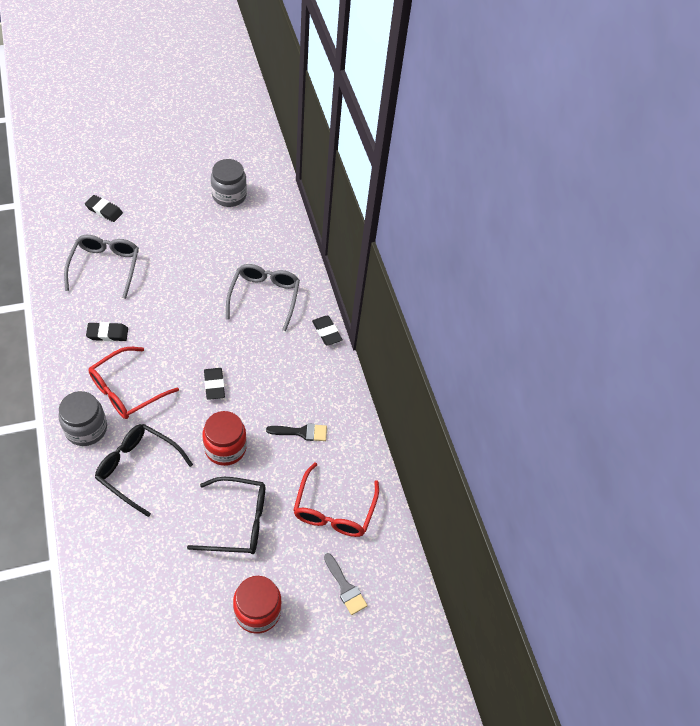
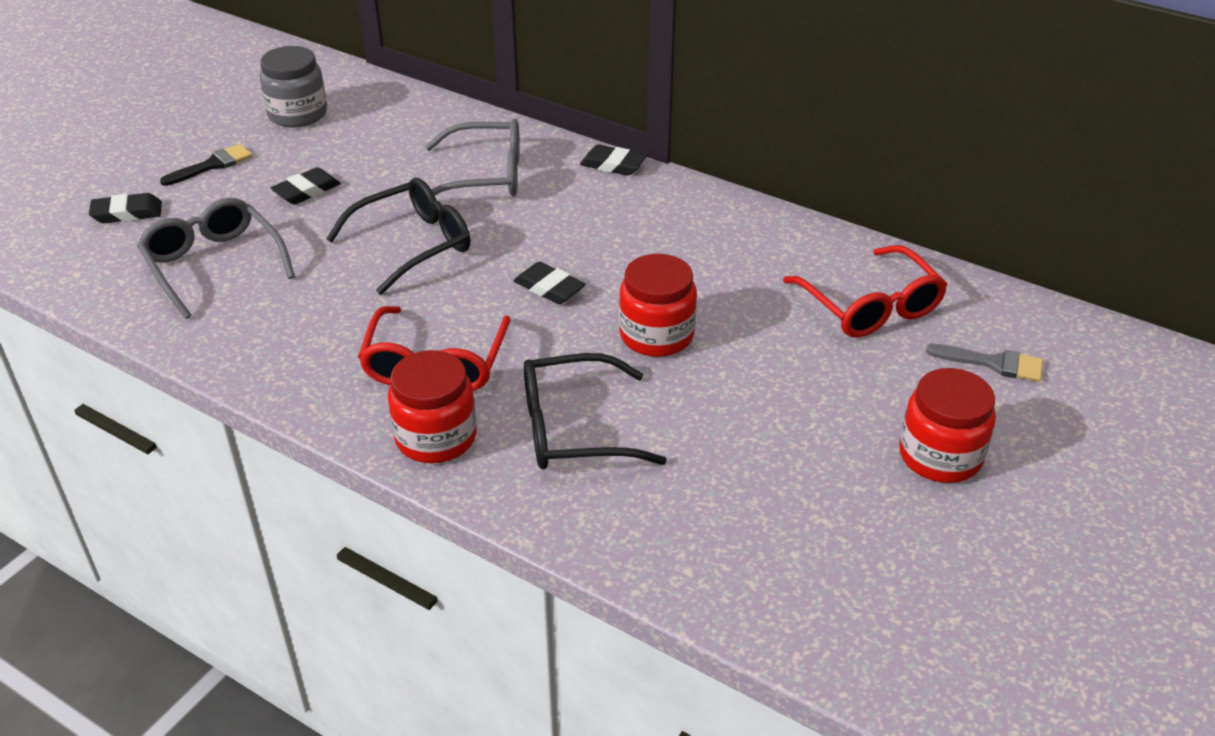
camera: 35 degrees left, 15 degrees down
grey jar [58,391,107,446] -> red jar [388,350,477,463]
black eraser [86,322,128,341] -> black eraser moved to [271,167,341,205]
black glasses [187,477,265,554] -> black glasses moved to [326,178,470,295]
grey glasses [226,264,300,331] -> grey glasses turned 120 degrees clockwise [425,119,520,196]
black brush [266,423,327,441] -> black brush moved to [160,144,252,186]

